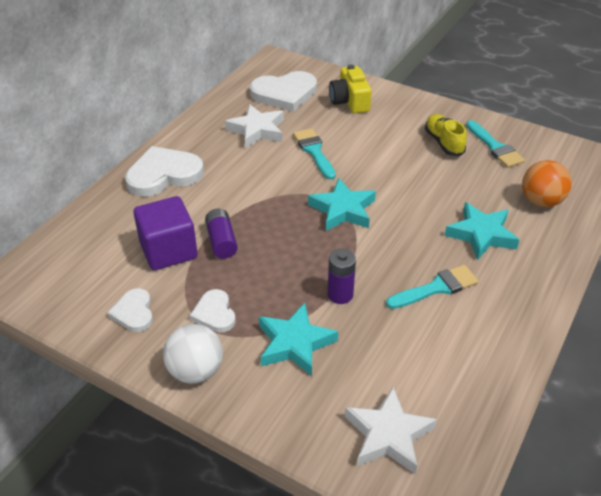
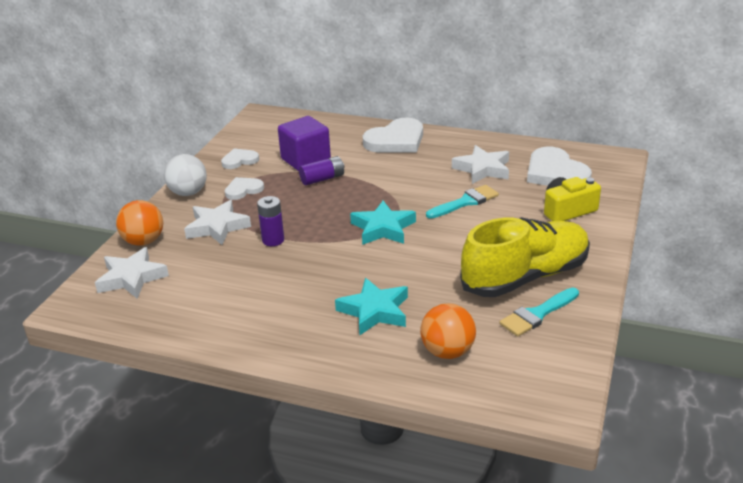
camera: 80 degrees right, 10 degrees down
white heart [125,146,204,197] -> white heart turned 90 degrees clockwise [363,118,423,153]
turquoise star [259,303,338,376] -> white star [184,200,251,245]
turquoise brush [386,265,479,309] -> none
yellow shoe [425,114,467,156] -> yellow shoe [460,217,590,297], size x2.01
none -> orange ball [116,200,163,246]

